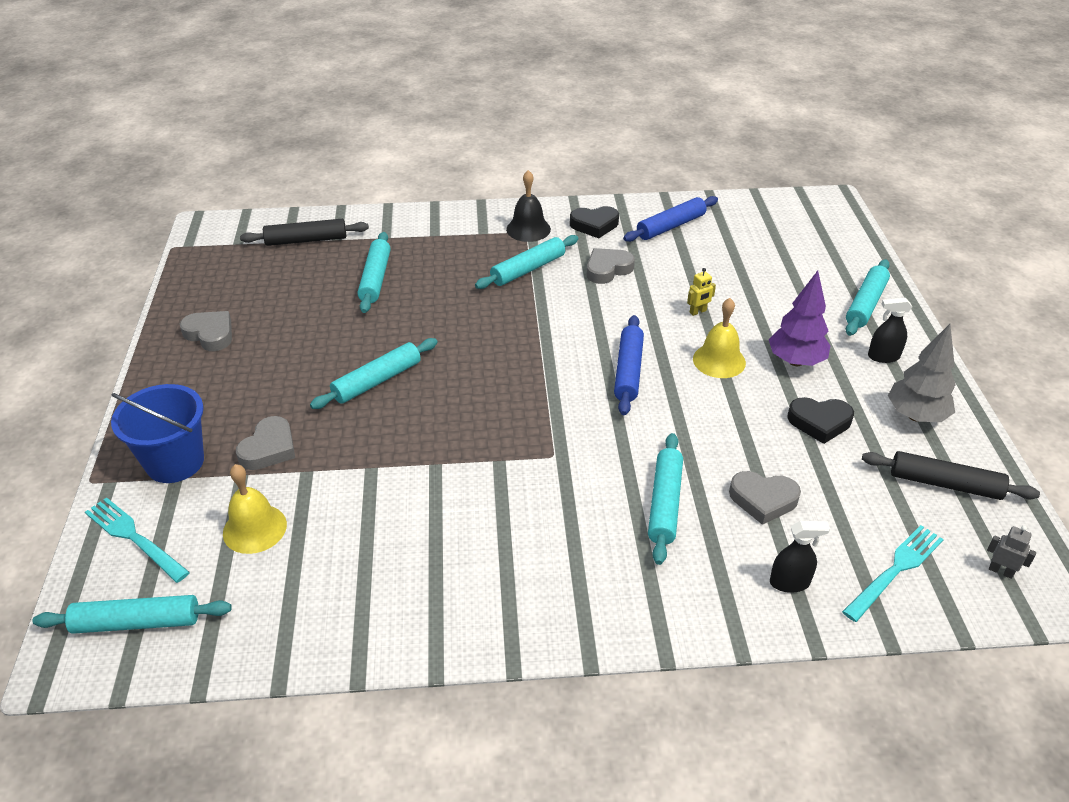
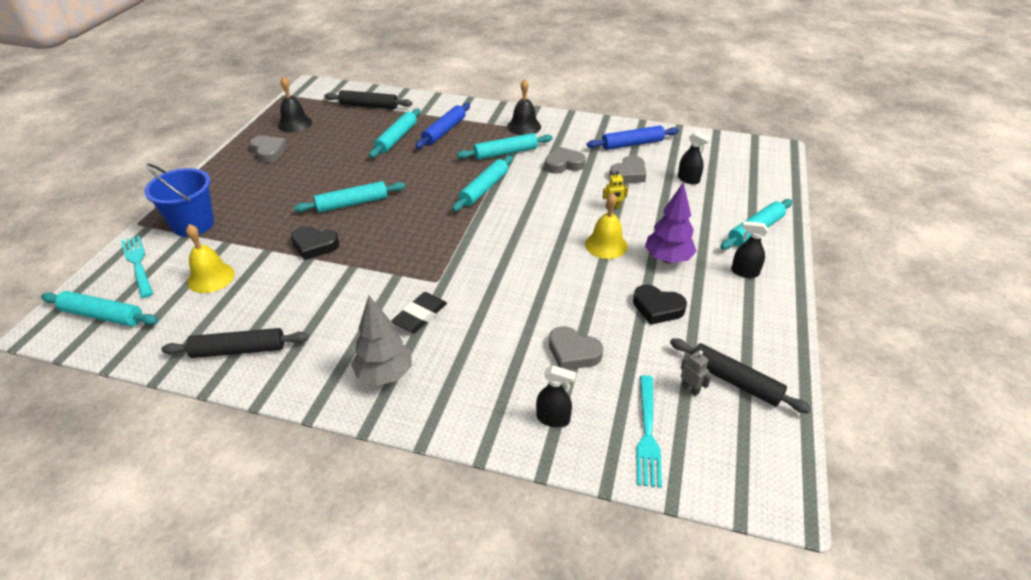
camera: 20 degrees right, 0 degrees up
grey heart [236,416,295,470] -> grey heart moved to [609,155,646,183]
black heart [570,206,619,238] -> black heart moved to [291,226,339,260]
blue rolling pin [614,315,644,415] -> blue rolling pin moved to [415,103,470,149]
turquoise rolling pin [648,433,683,565] -> turquoise rolling pin moved to [452,155,513,211]
turquoise fork [842,525,944,622] -> turquoise fork turned 120 degrees clockwise [636,375,662,488]
grey tree [888,324,956,422] -> grey tree moved to [351,296,412,386]
grey robot [987,526,1036,579] -> grey robot moved to [681,350,711,396]
none -> black rolling pin [161,328,309,358]
none -> black bell [278,76,312,133]
none -> black eraser [391,292,447,333]
none -> black spray bottle [678,132,711,184]

